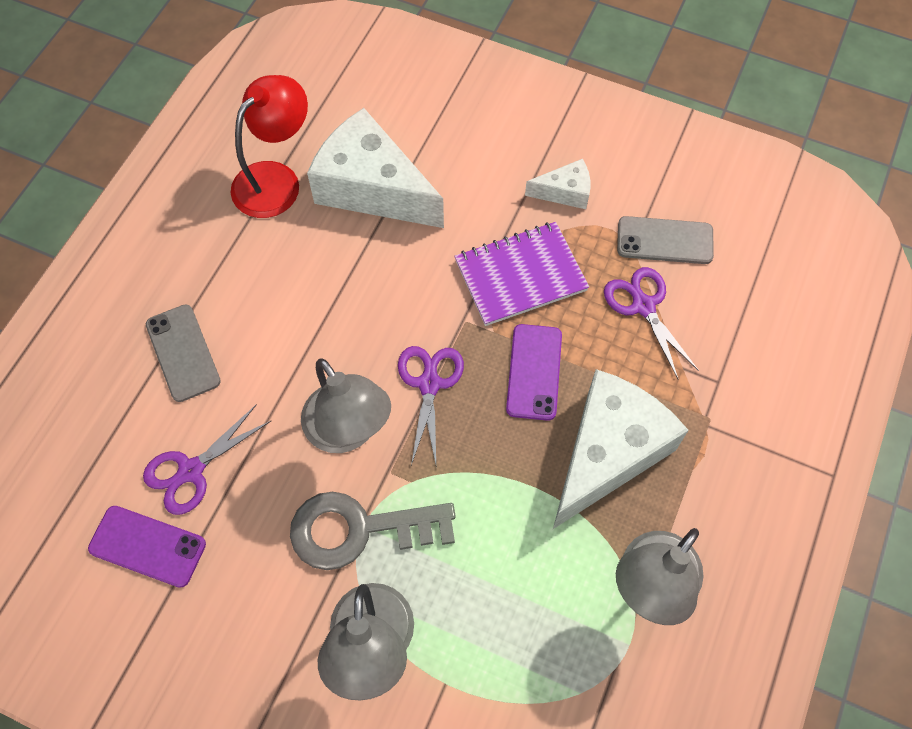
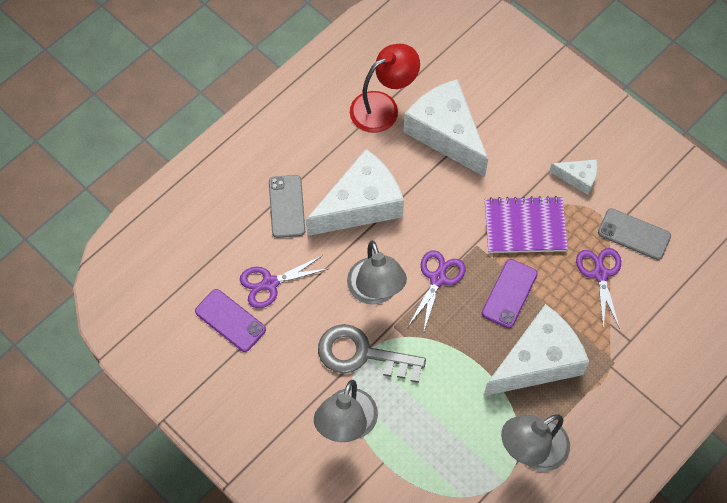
camera: 20 degrees right, 0 degrees up
none -> white cheese [306,149,404,236]

